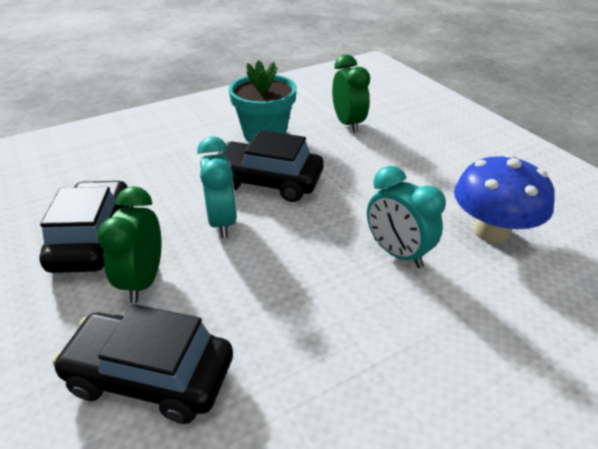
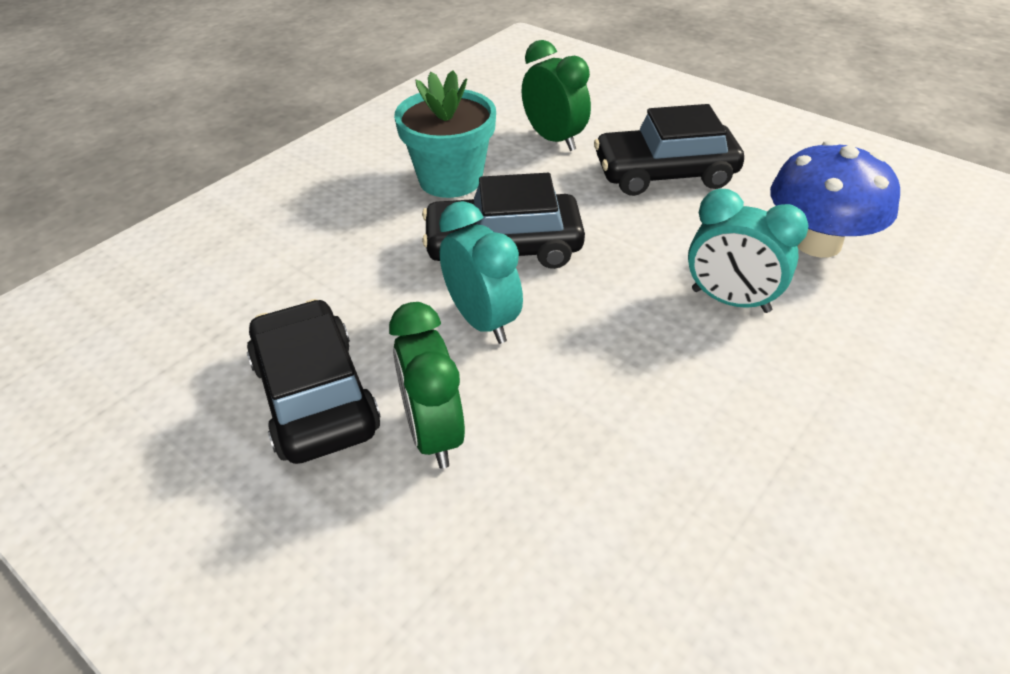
camera: 20 degrees left, 5 degrees up
black car [53,304,233,424] -> black car moved to [594,104,744,196]

